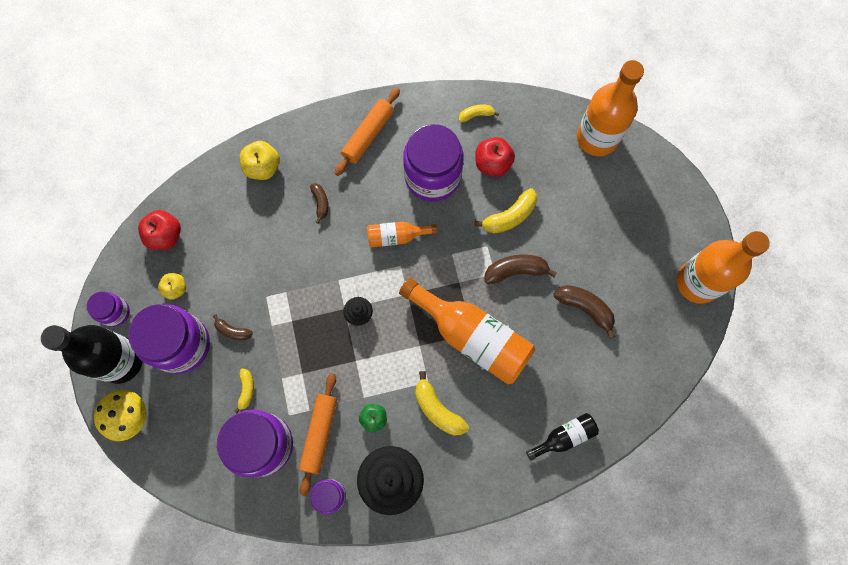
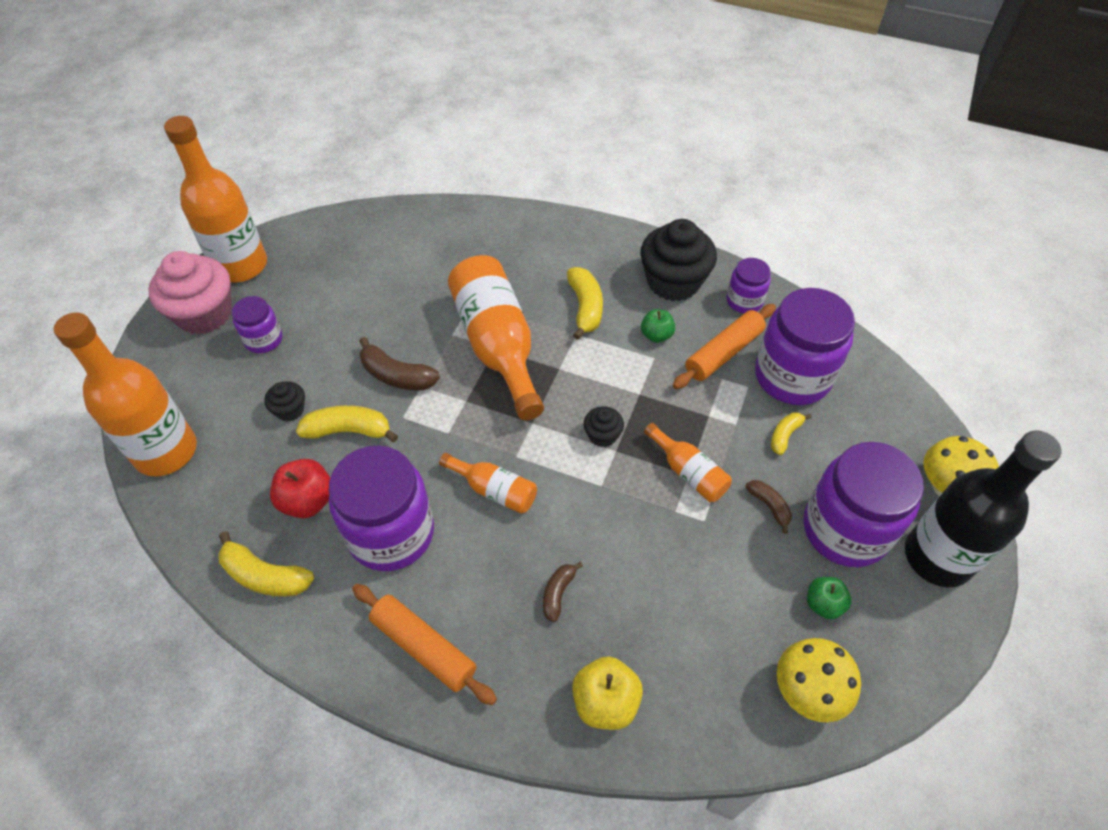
camera: 145 degrees left, 20 degrees down
purple jar [87,292,130,327] -> purple jar moved to [232,296,282,353]
red apple [138,210,181,250] -> yellow mushroom [777,638,861,723]
yellow apple [158,273,186,300] -> green apple [807,577,852,620]
orange rolling pin [335,88,400,176] -> orange rolling pin turned 60 degrees clockwise [352,584,497,705]
yellow banana [459,104,499,122] -> yellow banana [218,531,314,597], size x1.67
black bottle [526,413,599,461] -> none
brown banana [554,285,615,339] -> none
none -> pink cupcake [148,251,232,335]
none -> black cupcake [264,381,305,421]
none -> orange bottle [644,423,732,502]

